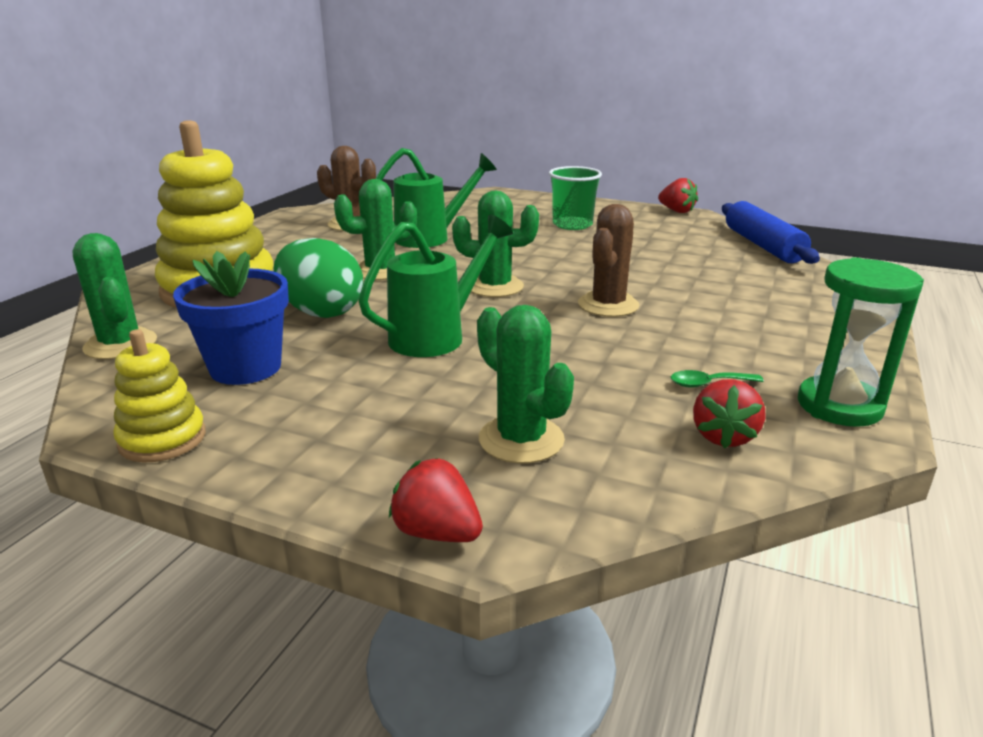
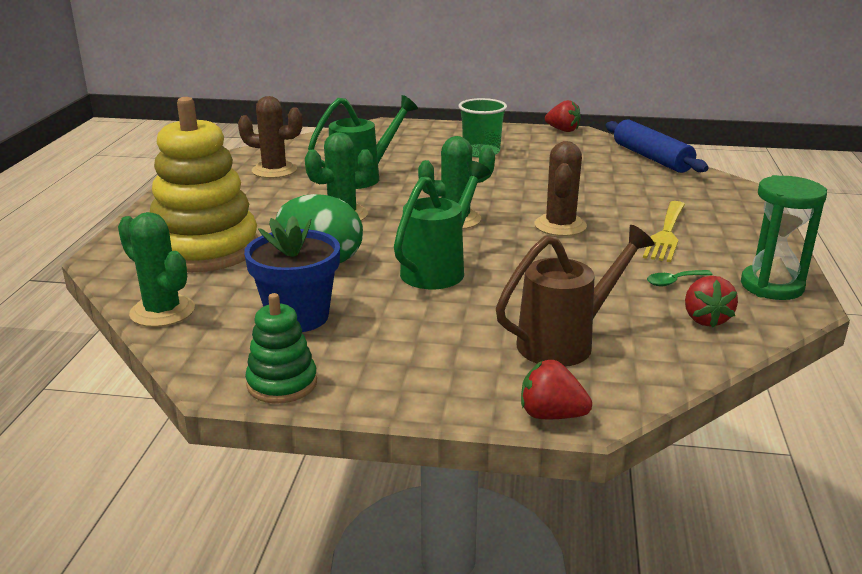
camera: 15 degrees left, 0 degrees up
yellow stacking toy [113,329,206,463] -> green stacking toy [245,293,317,404]
green cactus [477,305,574,463] -> brown watering can [496,225,655,367]
none -> yellow fork [643,201,685,262]

